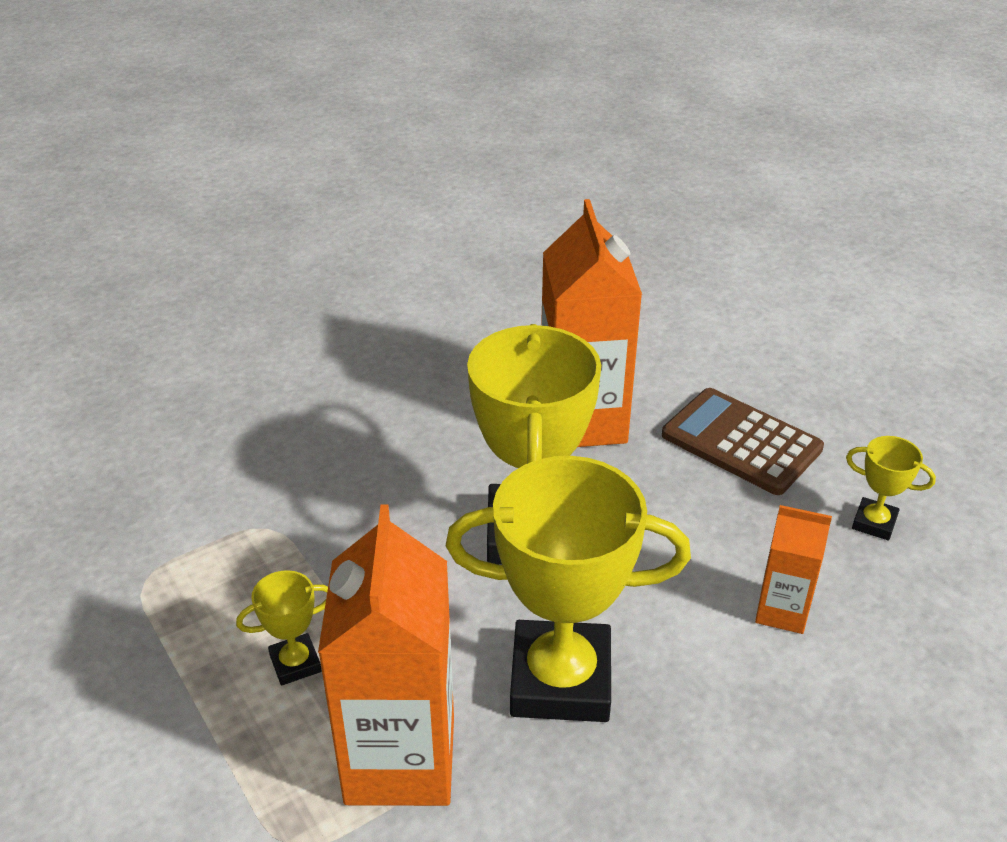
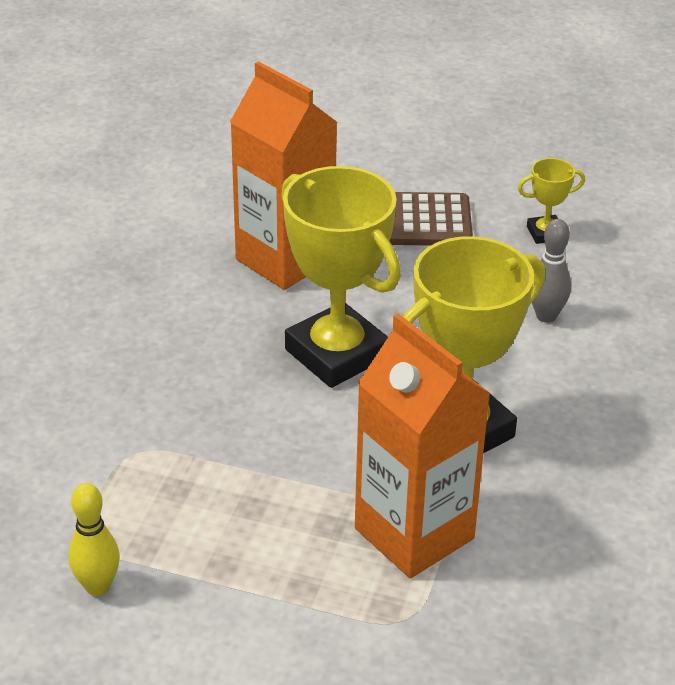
camera: 40 degrees left, 0 degrees up
yellow trophy [236,570,328,685] -> none
orange carton [755,505,832,634] -> grey bowling pin [532,219,571,323]
none -> yellow bowling pin [68,483,120,596]

